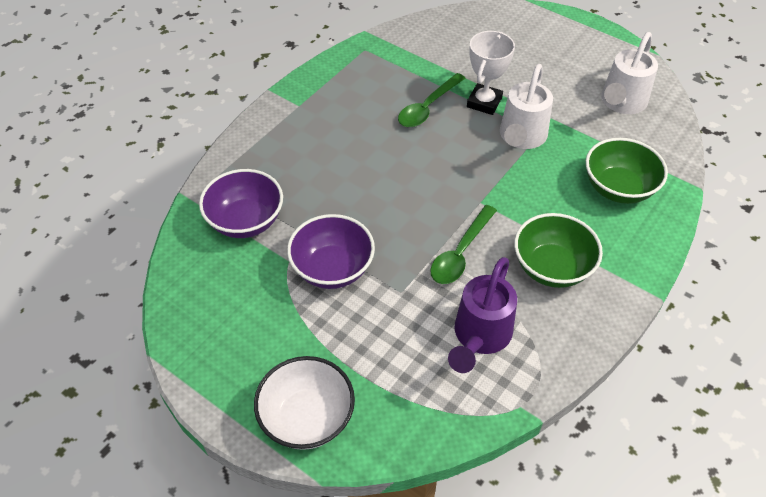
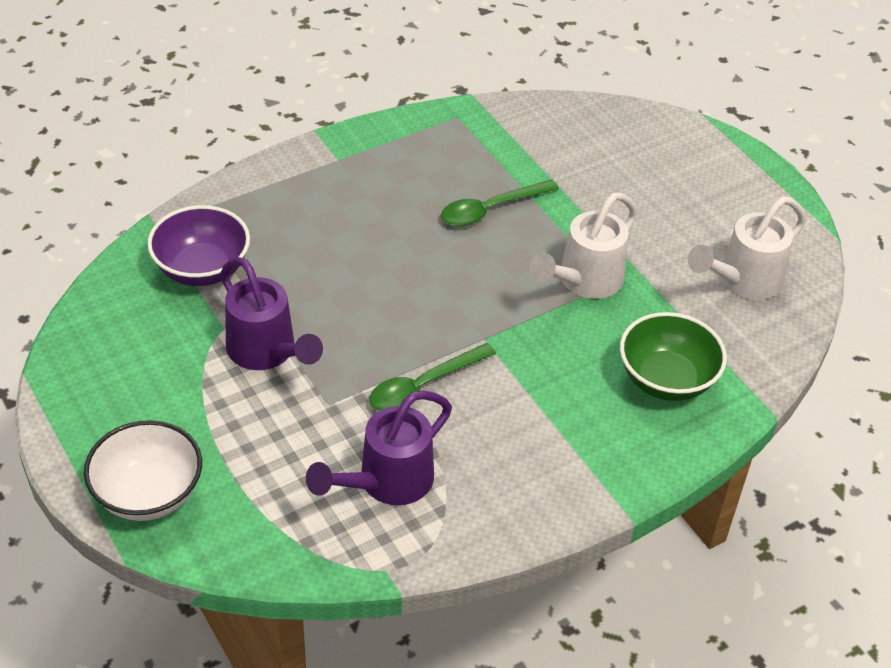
camera: 20 degrees right, 5 degrees down
purple bowl [287,214,375,289] -> purple watering can [221,257,323,370]
white trophy [467,31,515,115] -> none
green bowl [514,213,603,288] -> none

